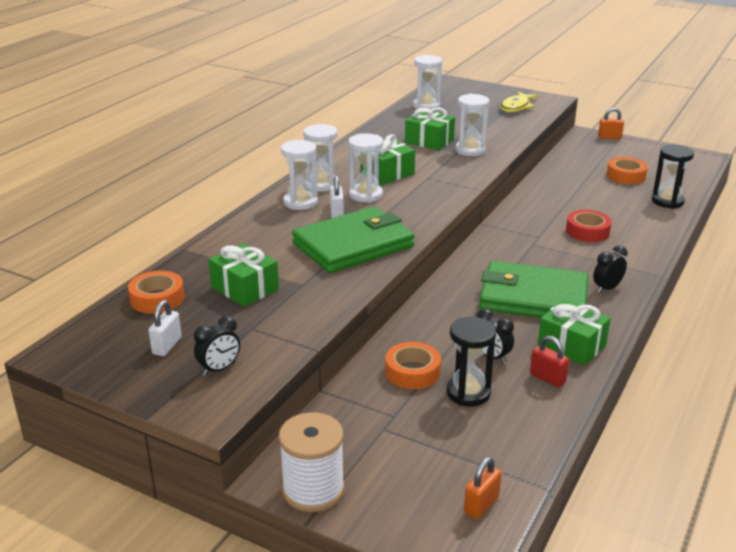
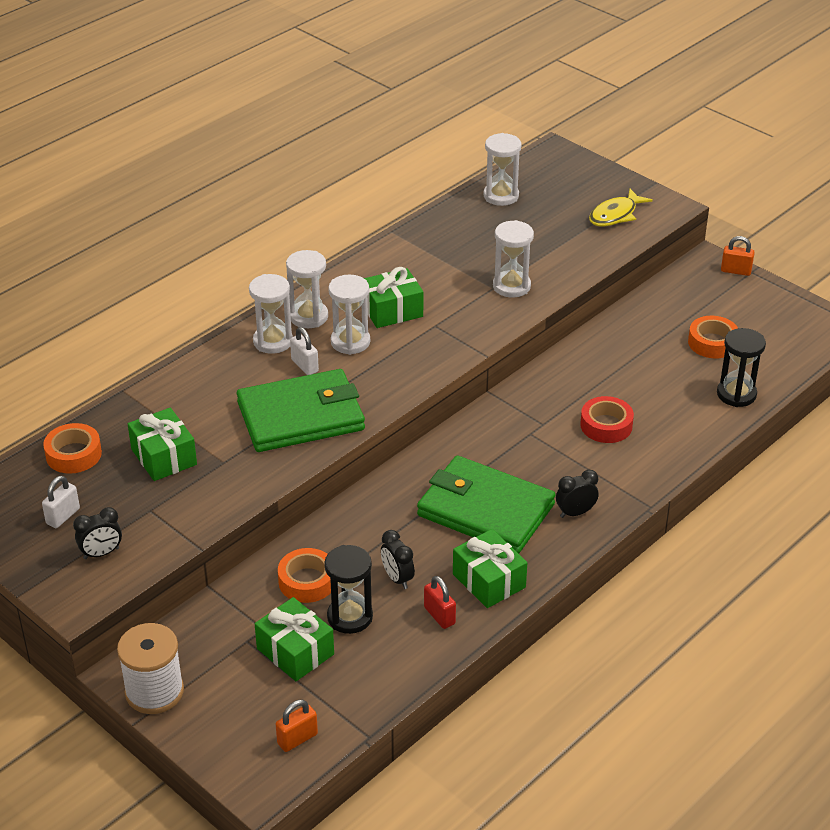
camera: 15 degrees right, 10 degrees up
white padlock [330,175,344,218] -> white padlock turned 45 degrees counterclockwise [290,327,319,375]
green gift [405,108,455,151] -> green gift moved to [255,597,334,681]

